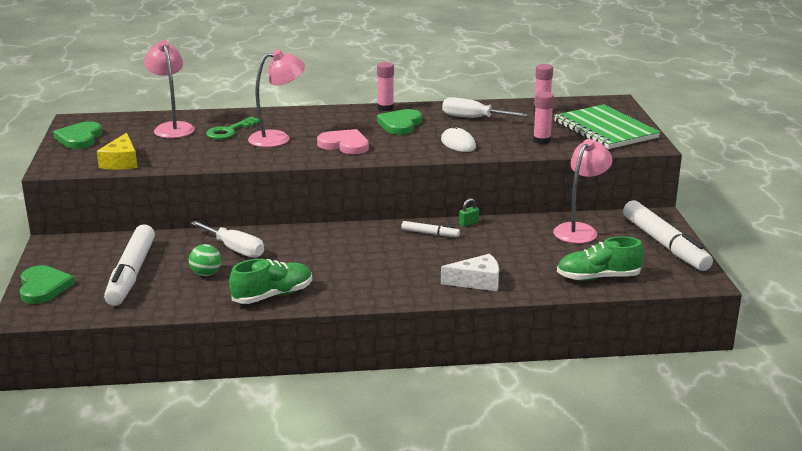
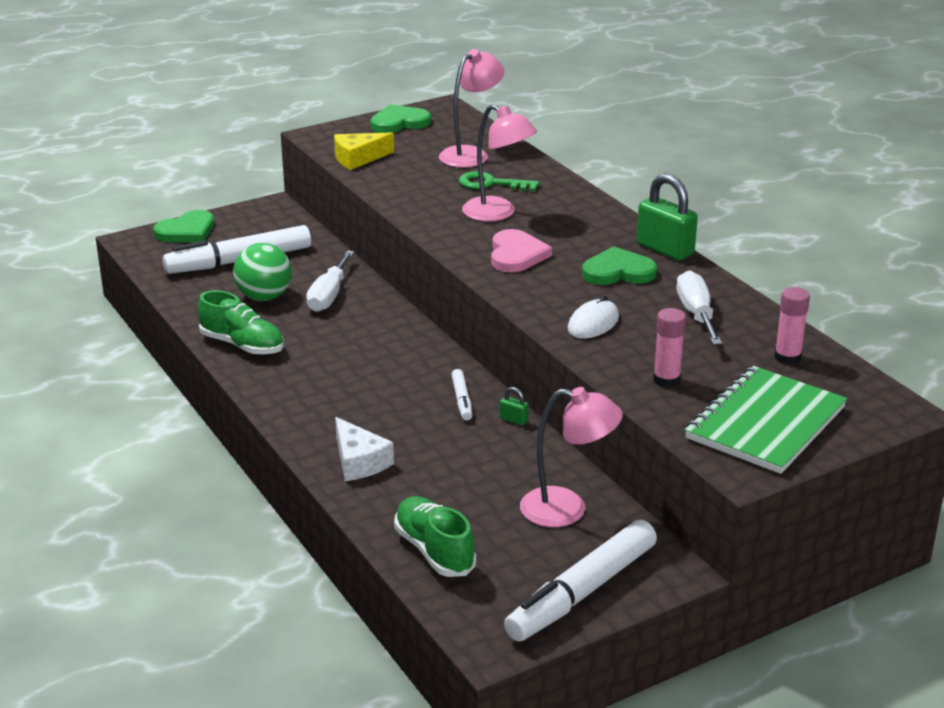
camera: 65 degrees right, 5 degrees up
green ball [189,244,221,276] -> green ball [233,243,292,301], size x1.60
pink glue stick [377,62,394,111] -> green padlock [637,174,698,261]

